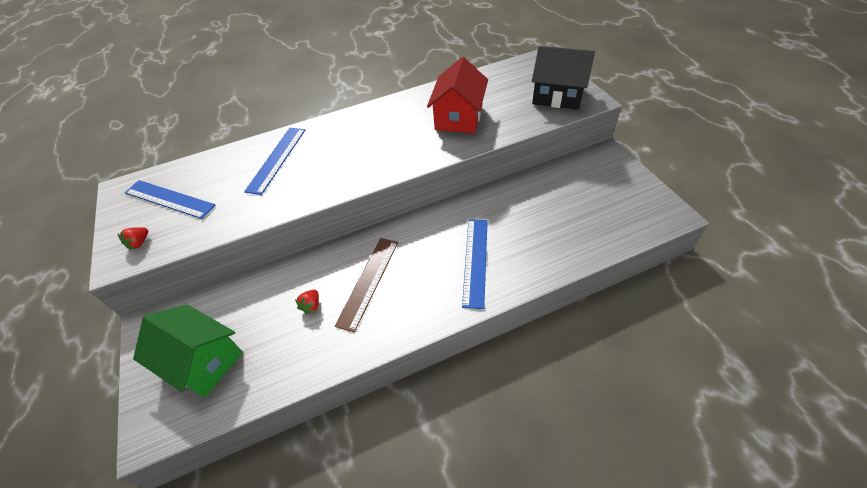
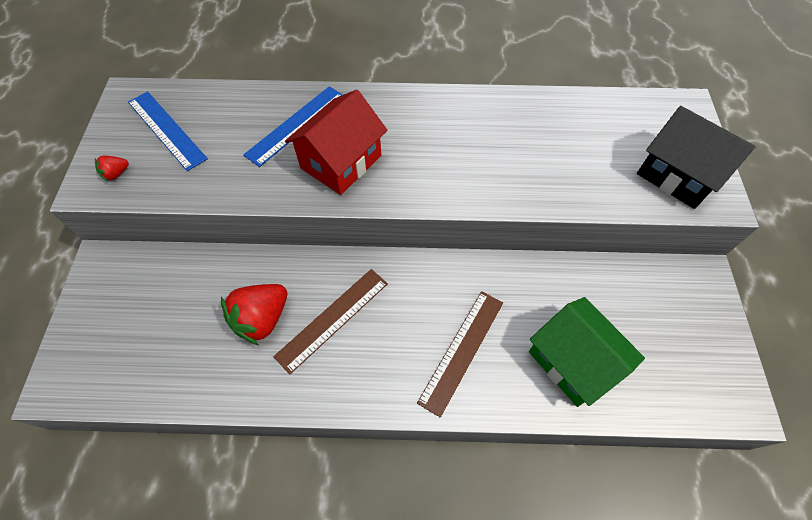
camera: 20 degrees right, 10 degrees up
green house [133,304,243,398] -> green house moved to [529,297,645,407]
red strawberry [295,290,319,314] -> red strawberry [221,284,287,345], size x2.14
red house [427,57,488,133] -> red house moved to [285,90,388,195]
blue ruler [462,219,488,309] -> brown ruler [417,291,503,418]

